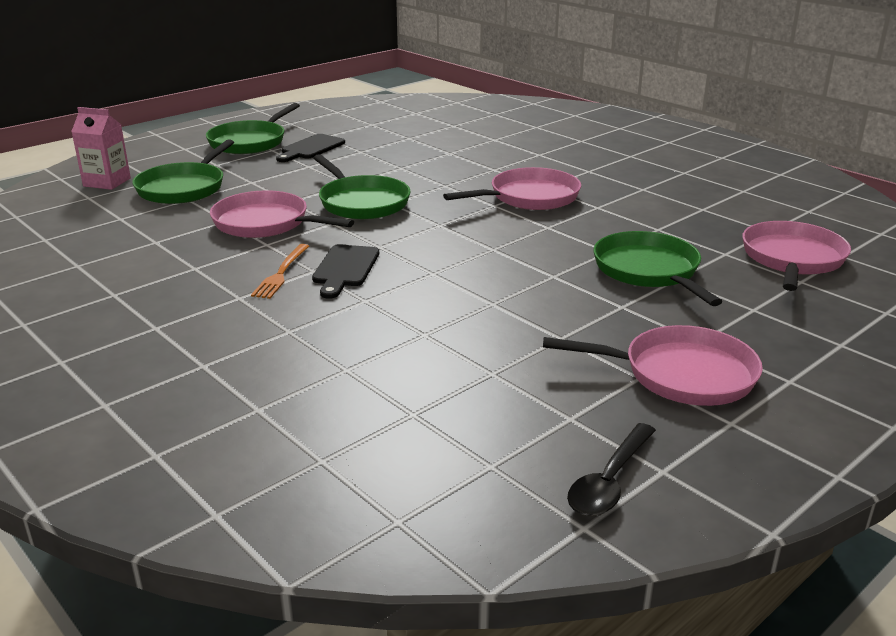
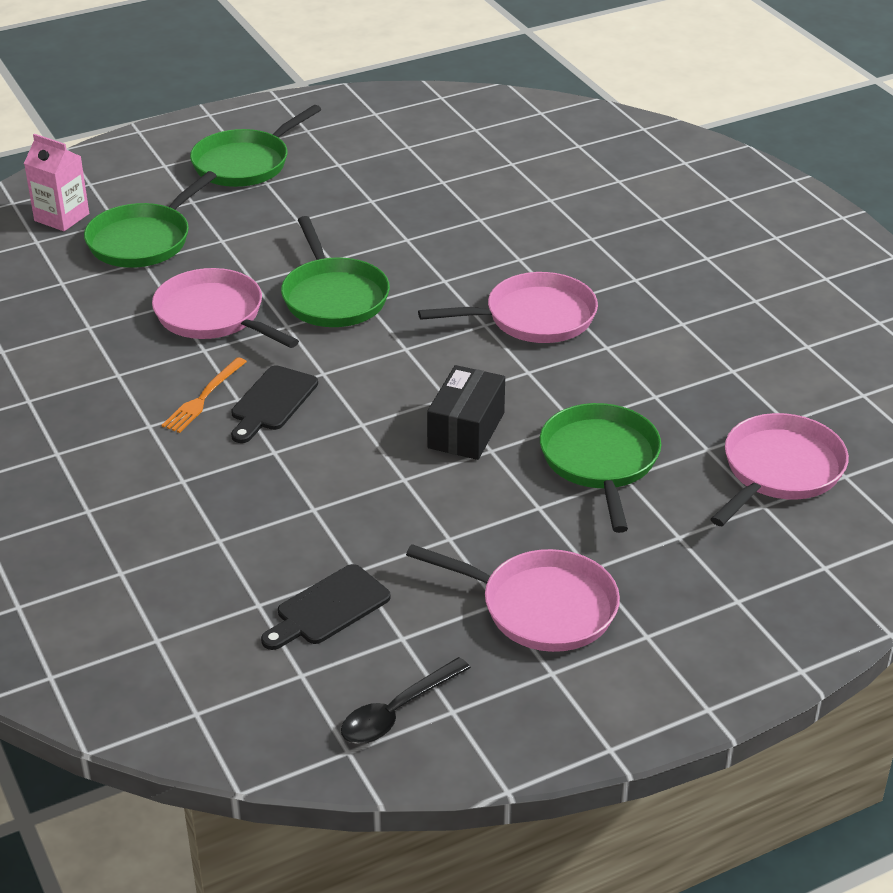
camera: 15 degrees right, 10 degrees up
black cutting board [276,134,345,162] -> black cutting board moved to [261,564,391,650]
none -> black box [427,365,505,460]

